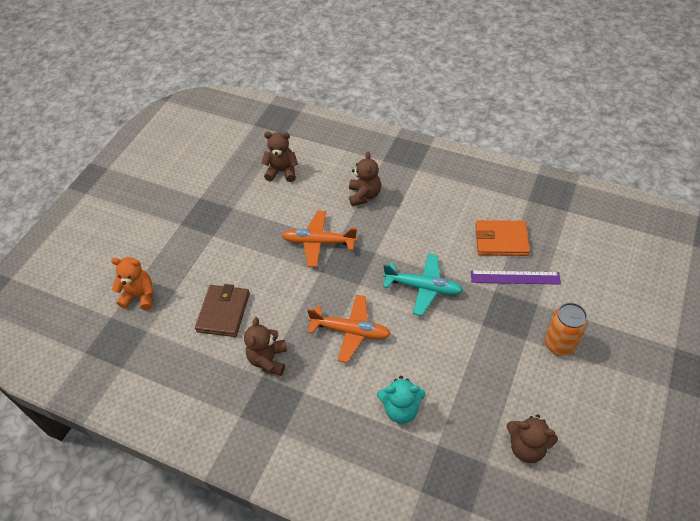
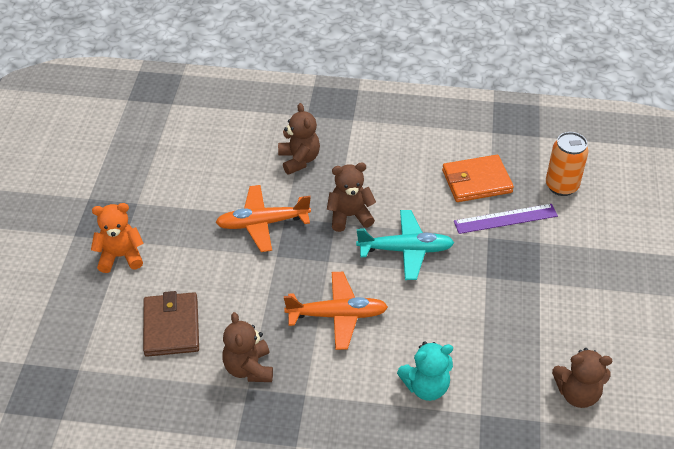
camera: 20 degrees left, 5 degrees down
orange teddy bear [111,257,153,310] -> orange teddy bear moved to [91,203,144,273]
brown teddy bear [261,132,298,182] -> brown teddy bear moved to [327,163,376,232]
orange can [545,303,588,356] -> orange can moved to [546,132,588,196]

